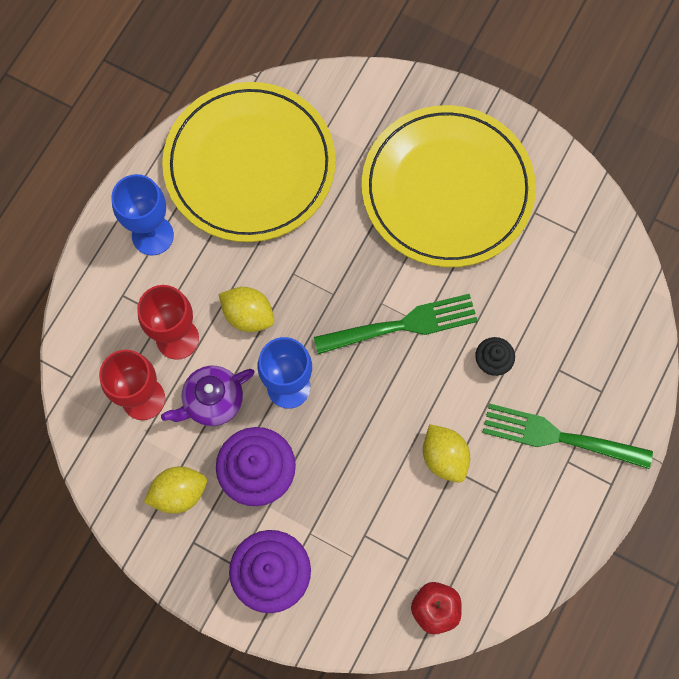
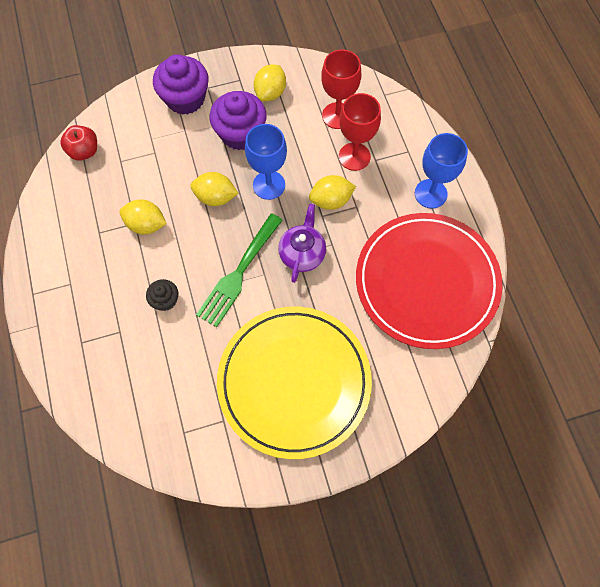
camera: 135 degrees right, 5 degrees down
purple teapot [161,366,255,426] -> purple teapot moved to [278,204,326,283]
yellow plate [162,82,336,242] -> red plate [356,213,503,349]
green fork [482,403,653,469] -> none
none -> yellow lemon [190,172,238,206]

